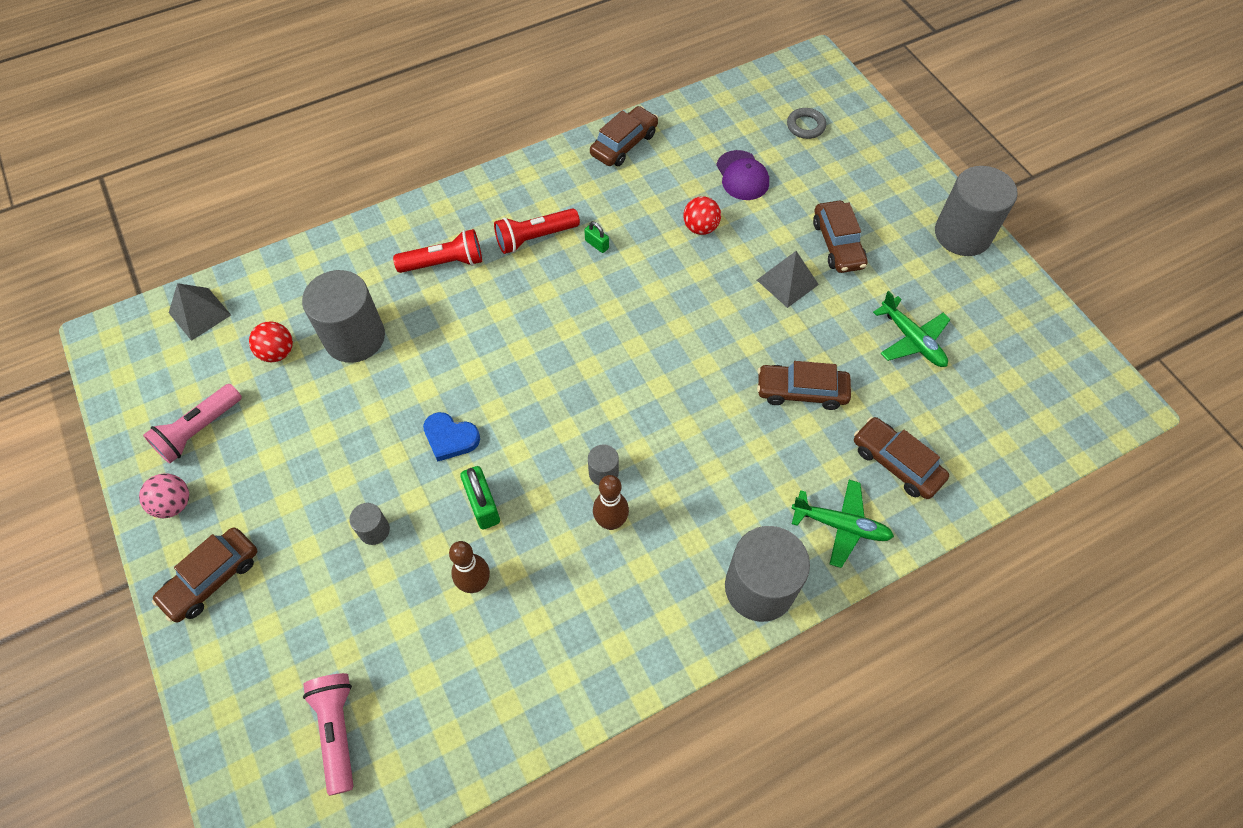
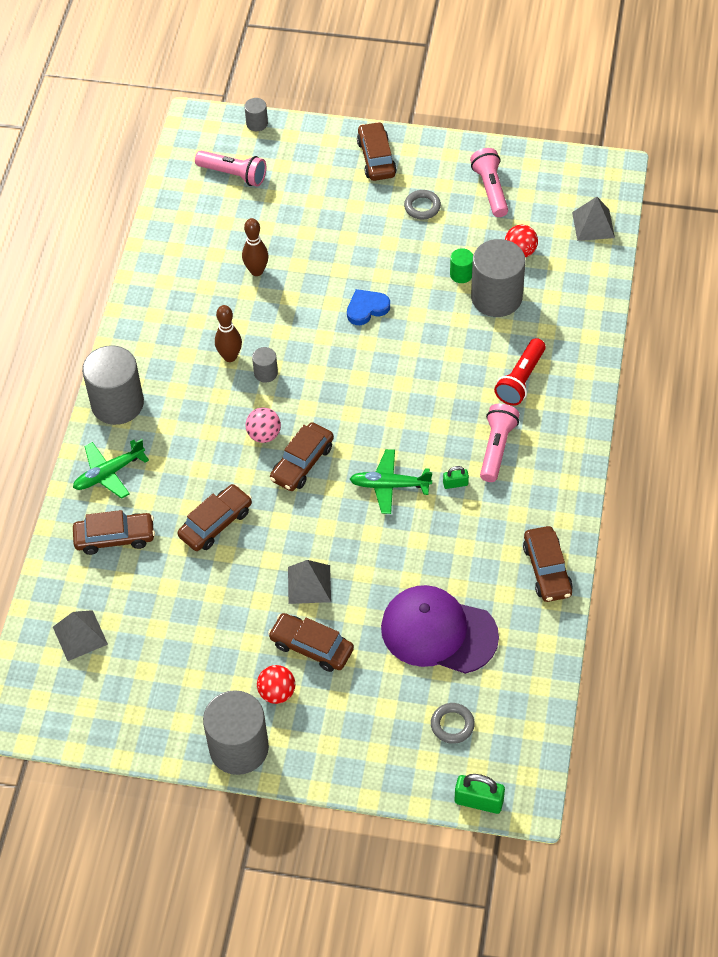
camera: 130 degrees right, 5 degrees down
pink ball [139,473,189,518] -> pink ball moved to [246,408,281,443]
grey cylinder [349,503,390,545] -> grey cylinder moved to [244,98,268,131]
green padlock [460,466,500,529] -> green padlock moved to [455,774,505,814]
red flashlight [494,208,580,254] -> pink flashlight [480,404,520,482]
red ball [683,196,721,235] -> red ball moved to [257,665,295,704]
purple cap [716,150,769,200] -> purple cap [381,585,499,674], size x1.75
green plane [873,291,951,367] -> green plane moved to [350,449,432,514]
none -> grey pyramid [53,610,108,661]
none -> brown car [270,422,334,491]
none -> grey ring [404,190,441,219]
none -> green cylinder [450,248,473,283]

